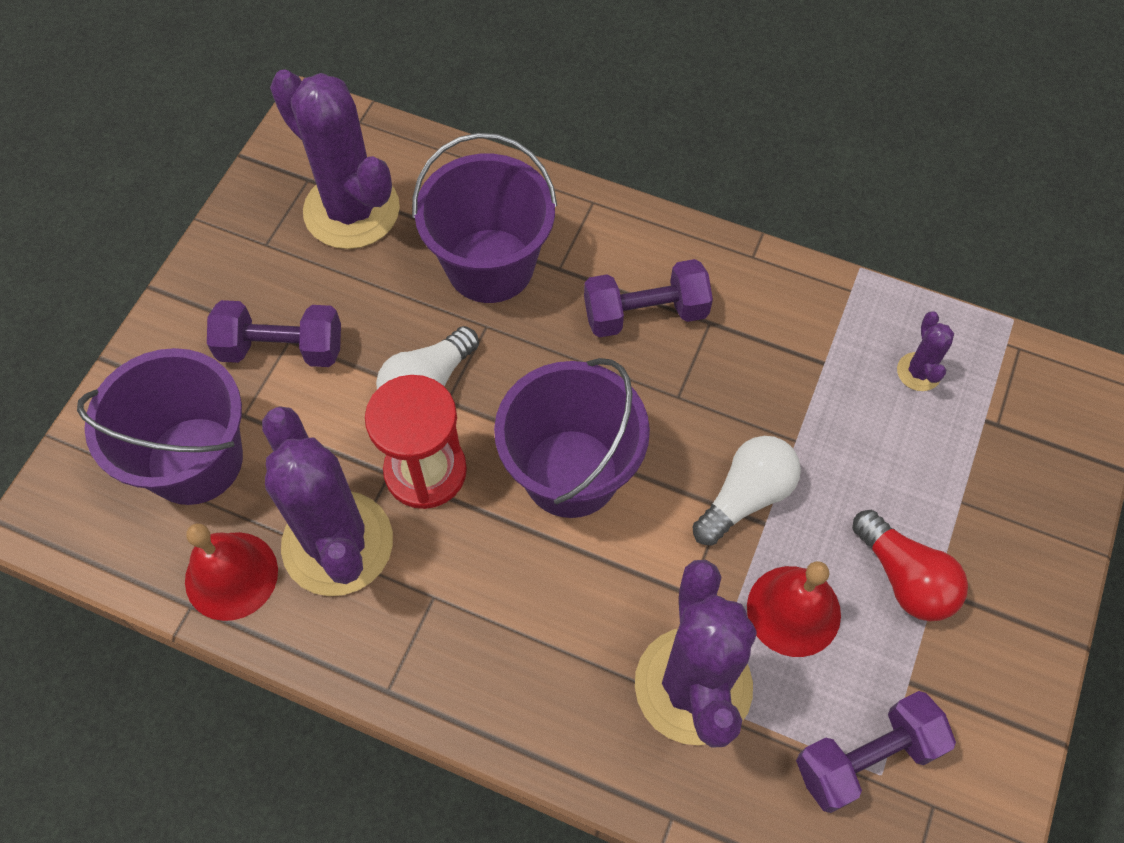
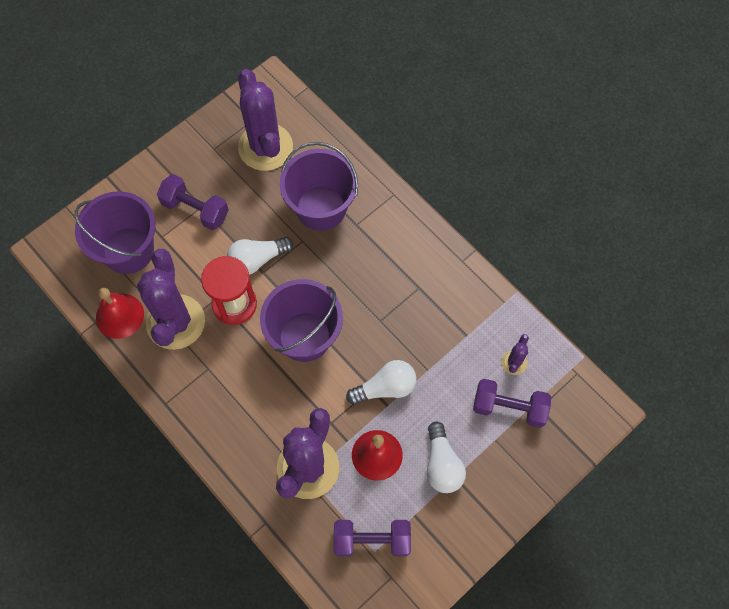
camera: 25 degrees right, 5 degrees up
purple dumbbell [584,259,713,337] -> purple dumbbell moved to [473,379,551,428]
red light bulb [852,510,968,621] -> white light bulb [427,422,466,493]

